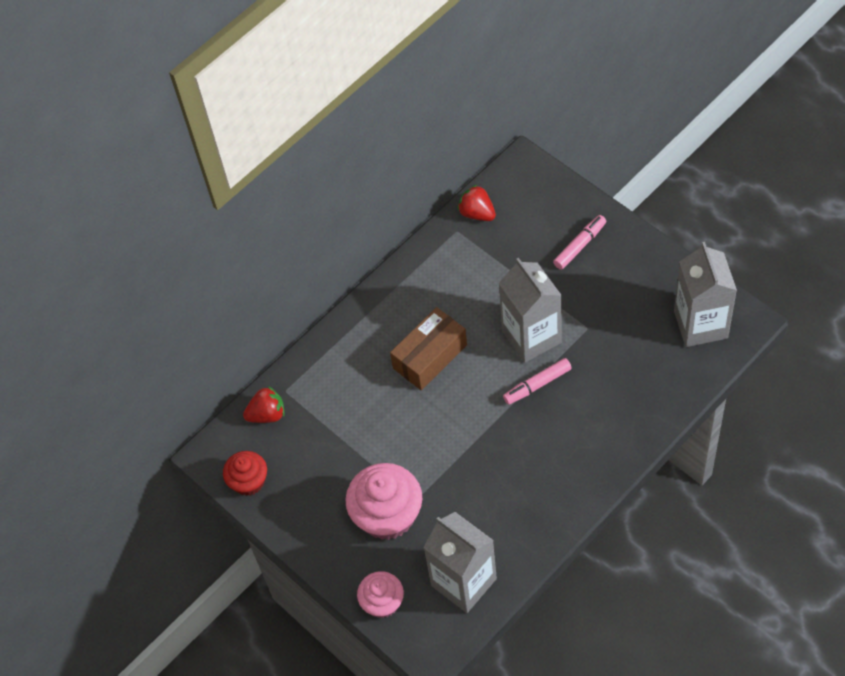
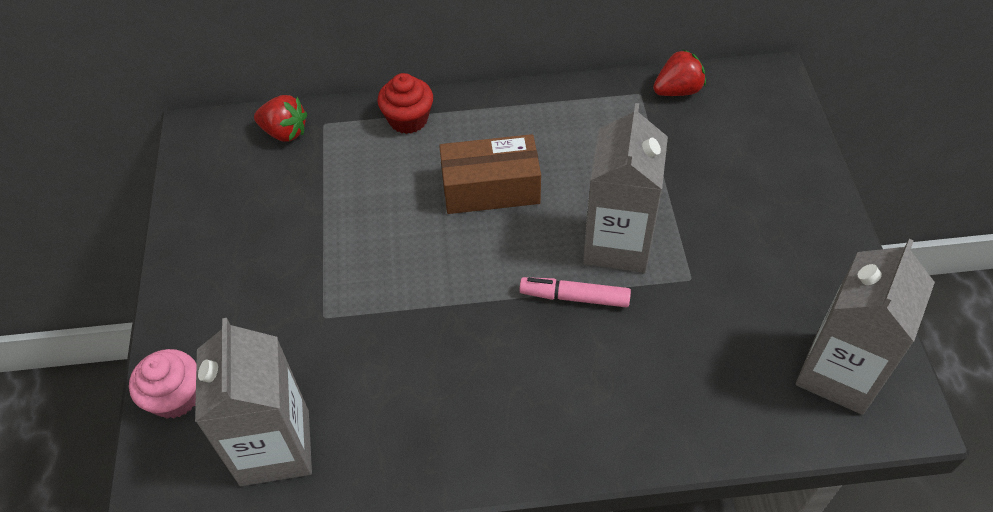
camera: 35 degrees right, 5 degrees down
red cupcake [223,451,267,496] -> red cupcake moved to [377,73,433,134]
pink cupcake [345,463,422,540] -> none
red strawberry [457,185,496,221] -> red strawberry turned 75 degrees clockwise [653,49,706,96]
pink marker [553,215,606,270] -> none

